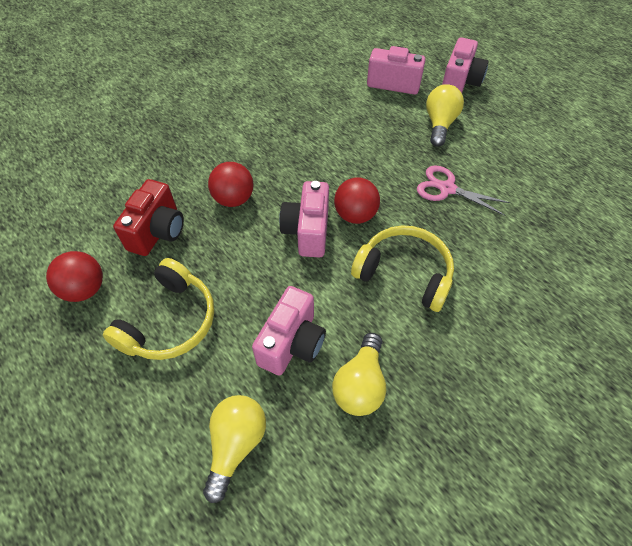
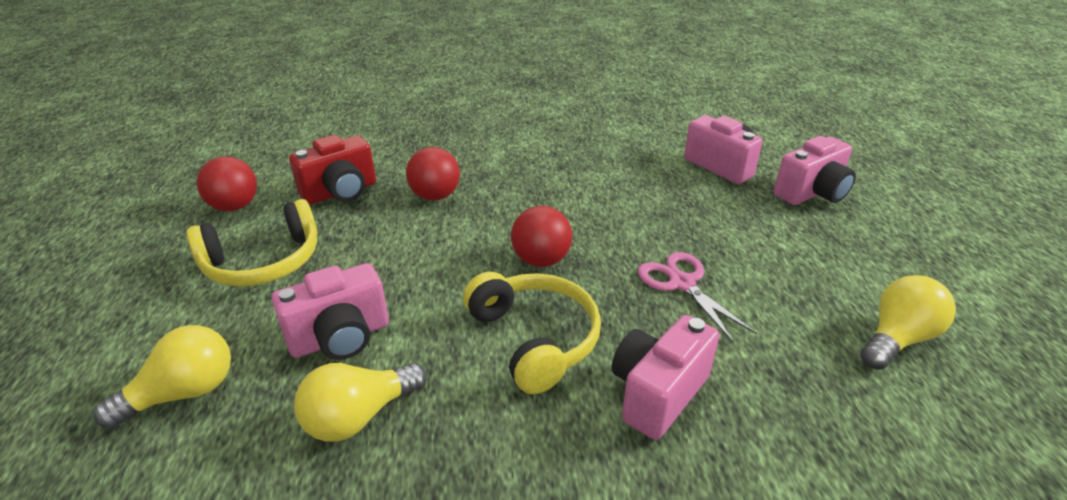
camera: 35 degrees right, 20 degrees down
pink camera [279,181,329,257] -> pink camera moved to [612,315,720,440]
yellow light bulb [426,84,464,147] -> yellow light bulb moved to [860,275,956,370]

